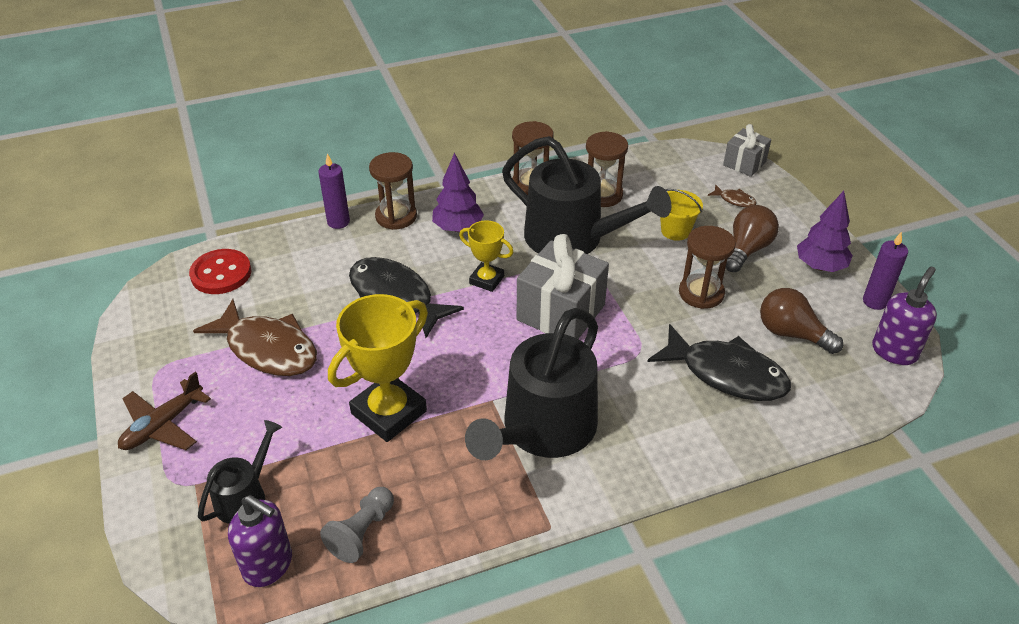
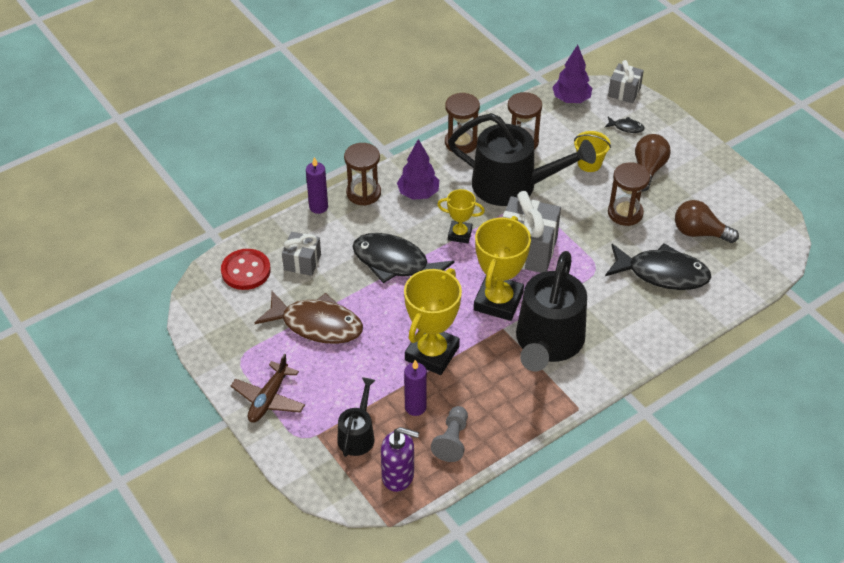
camera: 15 degrees left, 5 degrees up
brown fish [708,184,757,207] -> black fish [605,117,645,133]
purple tree [797,191,853,272] -> purple tree moved to [552,45,592,103]
purple candle [863,232,908,310] -> purple candle moved to [404,360,427,416]
purple soap dispenser [872,267,937,365] -> none
none -> grey gift [282,232,321,276]
none -> yellow trophy [474,216,531,321]

